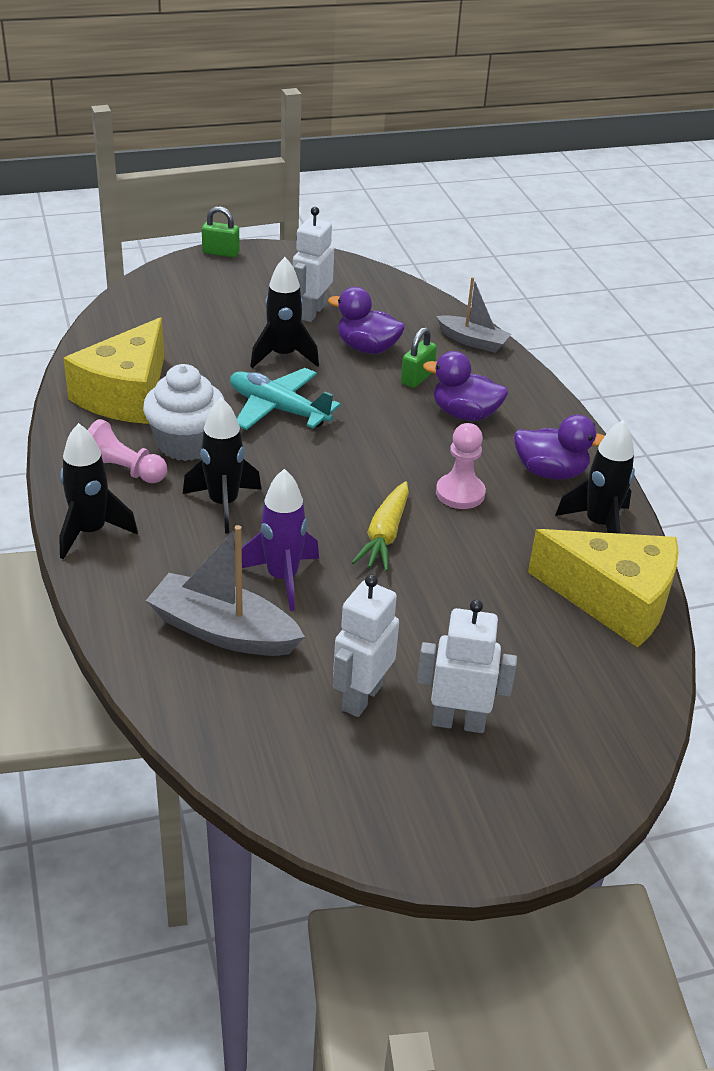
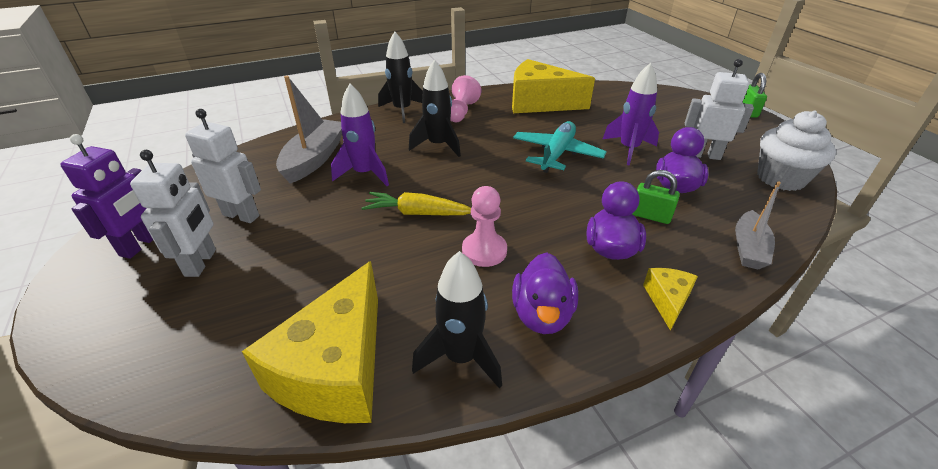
camera: 85 degrees right, 0 degrees up
white cupcake [143,364,224,461] -> white cupcake moved to [757,110,836,191]
black rocket [250,257,319,368] -> purple rocket [603,63,659,166]
none -> purple robot [60,134,153,259]
none -> yellow cheese [643,268,698,331]

